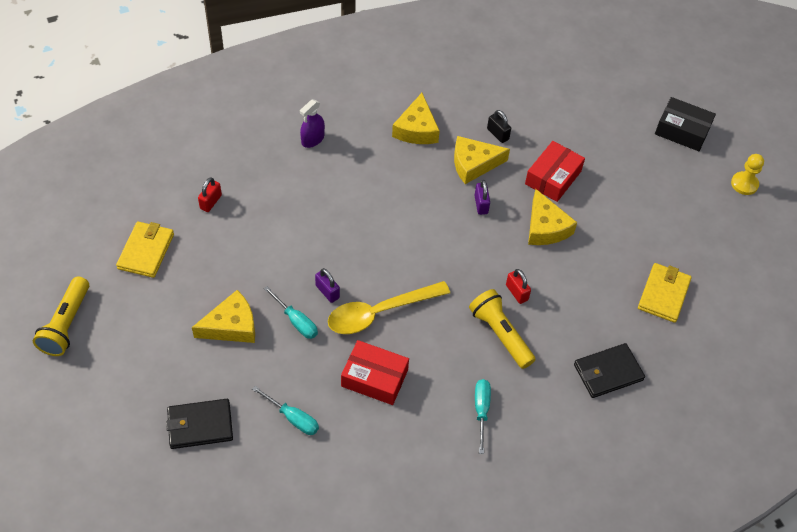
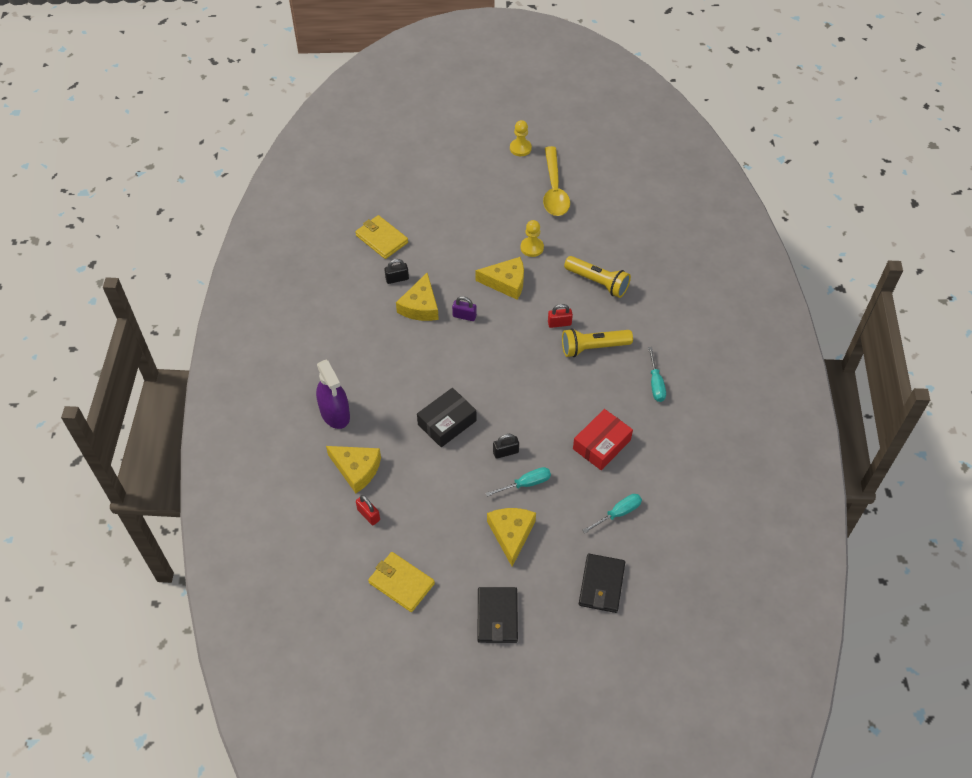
camera: 65 degrees left, 0 degrees up
yellow flashlight [33,277,89,356] -> yellow flashlight moved to [564,256,631,298]
purple spray bottle [300,99,325,148] -> purple spray bottle [316,360,350,429], size x1.55
purple padlock [315,268,340,303] -> black padlock [493,434,519,459]
yellow spoon [328,281,450,334] -> yellow spoon moved to [543,146,570,216]
yellow cheese [392,93,440,144] -> yellow cheese moved to [326,446,381,493]
turquoise screwdriver [475,379,491,454] -> turquoise screwdriver turned 120 degrees counterclockwise [648,347,666,402]
red box [525,141,585,202] -> none
black wallet [574,343,645,398] -> black wallet moved to [477,587,518,643]
yellow wallet [638,263,692,323] -> yellow wallet moved to [355,215,408,259]
black box [655,97,716,151] -> black box moved to [417,388,476,447]
none -> yellow pawn [521,220,544,257]

